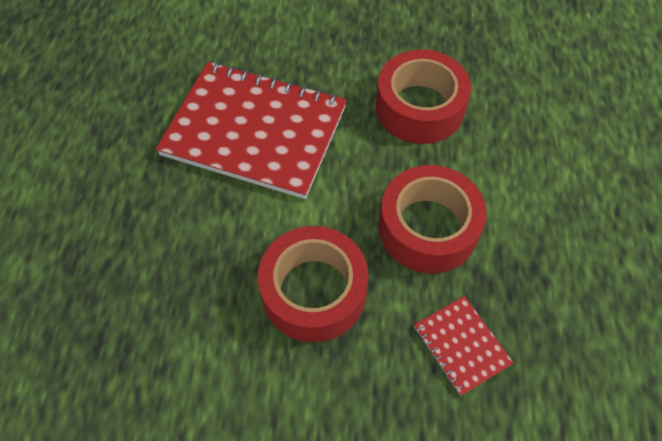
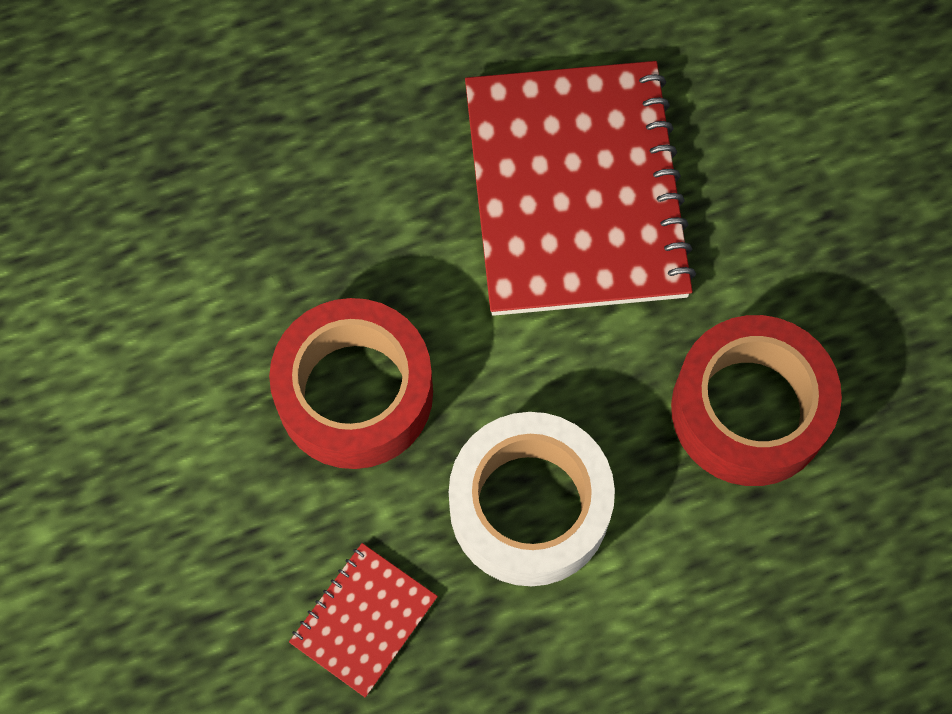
camera: 65 degrees right, 10 degrees up
red tape [379,165,486,274] -> white tape [449,412,615,586]

